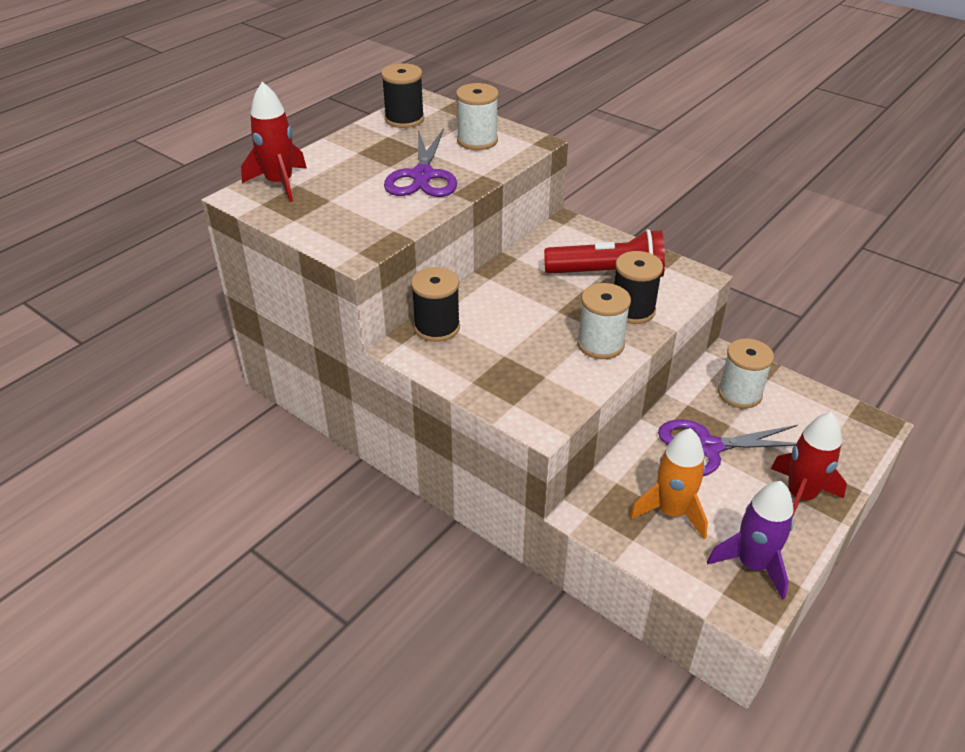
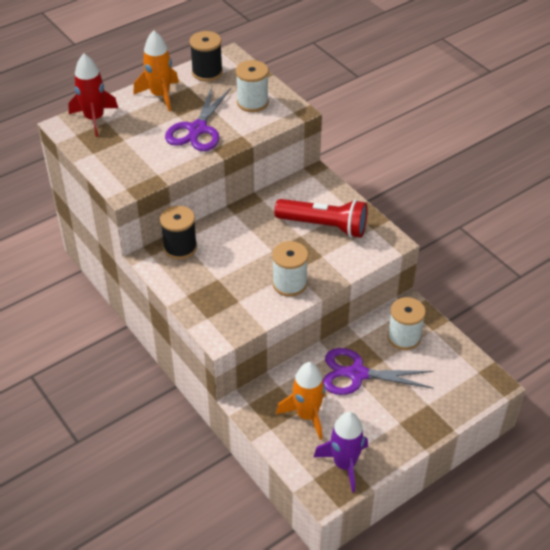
camera: 15 degrees right, 5 degrees up
black spool [614,251,663,324] -> none
red rocket [771,412,847,518] -> none
none -> orange rocket [133,31,179,111]

